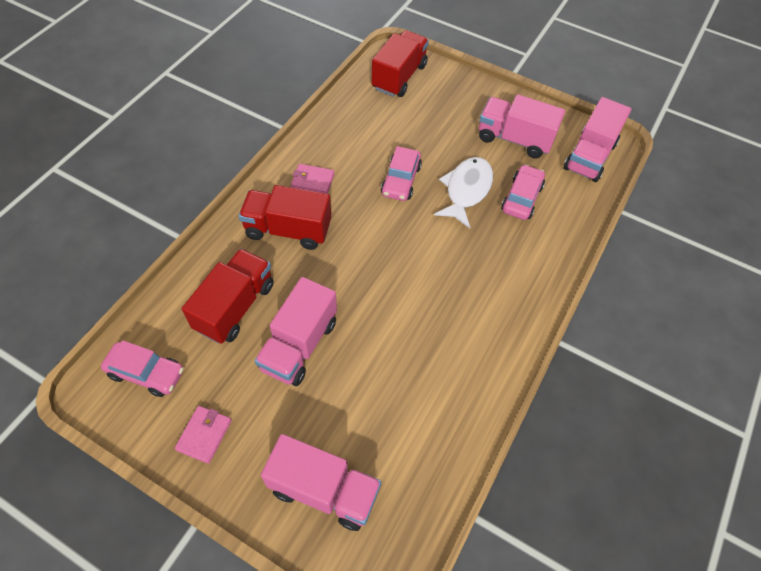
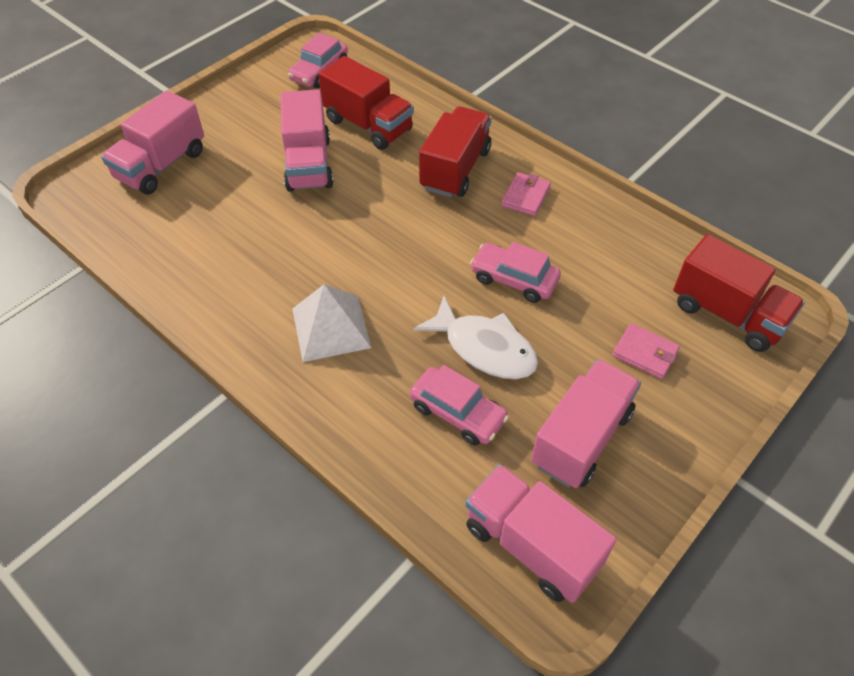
camera: 105 degrees right, 5 degrees down
pink wallet [175,406,232,464] -> pink wallet moved to [612,323,680,379]
pink truck [255,277,337,386] -> pink truck turned 135 degrees counterclockwise [280,89,333,192]
none -> white pyramid [292,284,371,362]

